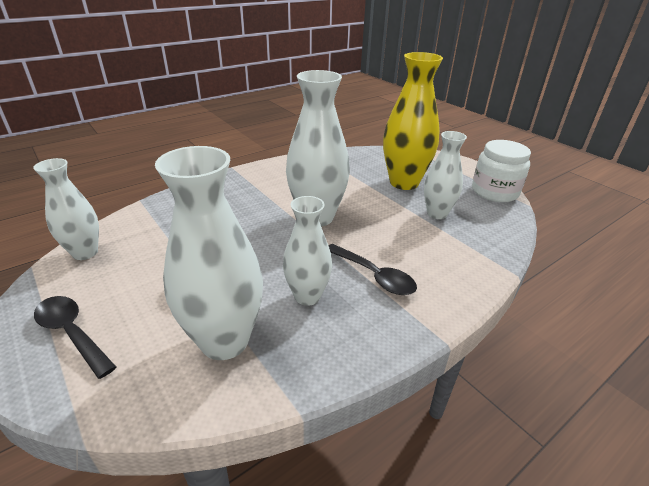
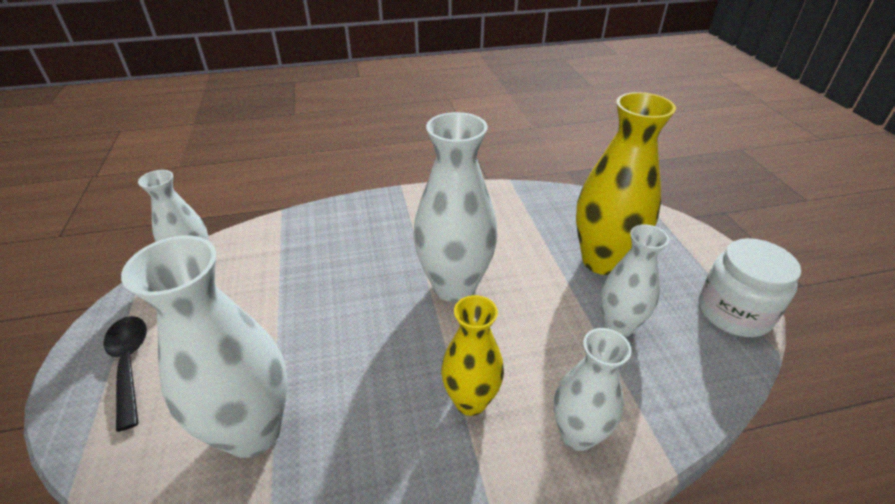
camera: 25 degrees right, 5 degrees up
white vase [283,196,332,306] -> white vase moved to [554,328,632,451]
black spoon [329,244,417,295] -> yellow vase [441,295,504,416]

